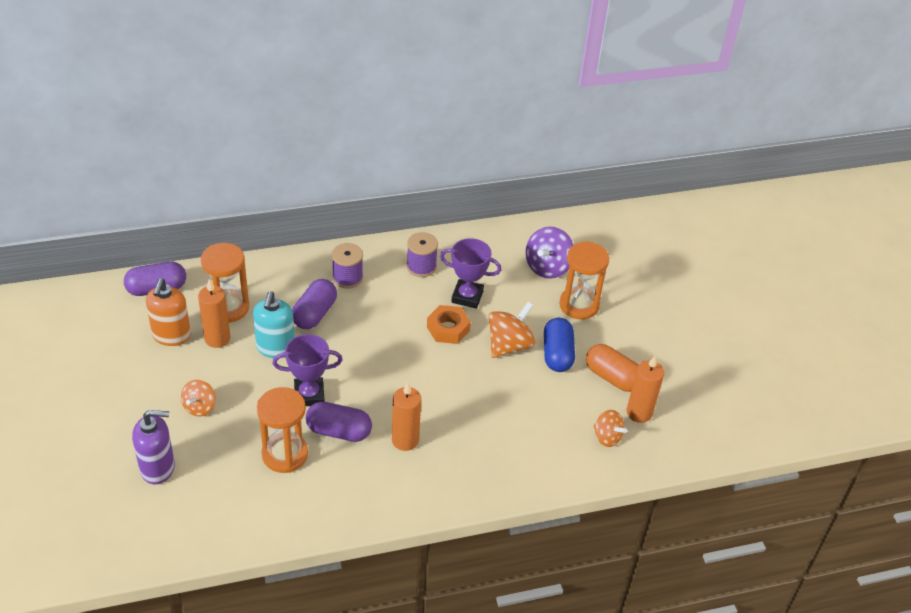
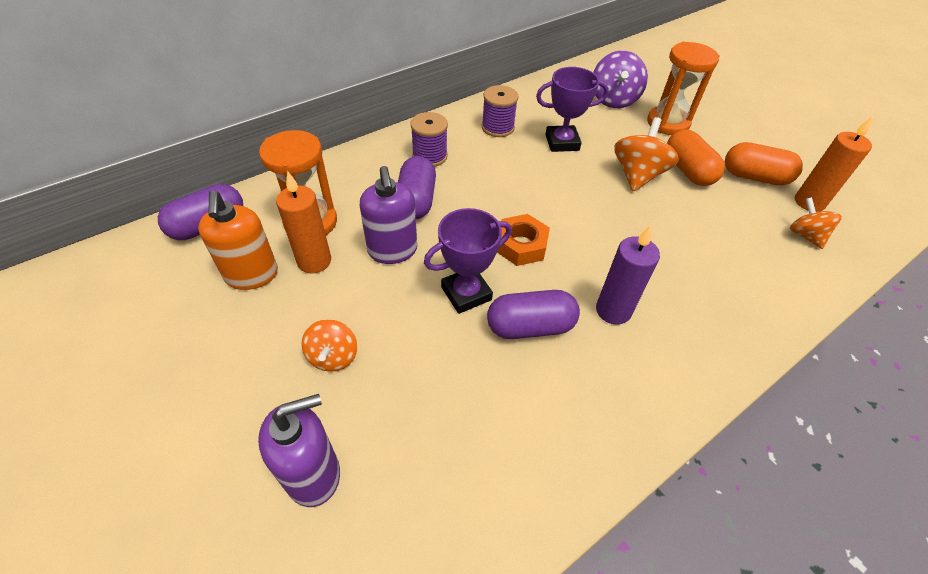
camera: 20 degrees left, 5 degrees up
turquoise soap dispenser [253,291,295,358] -> purple soap dispenser [360,166,417,264]
orange hourglass [257,387,308,473] -> none
orange candle [392,382,421,451] -> purple candle [596,225,660,325]
orange nut [427,305,471,344] -> orange nut moved to [497,214,550,266]
blue capsule [544,318,575,372] -> orange capsule [667,129,725,186]
orange spinning top [594,410,627,447] -> orange spinning top turned 135 degrees counterclockwise [790,197,842,249]

